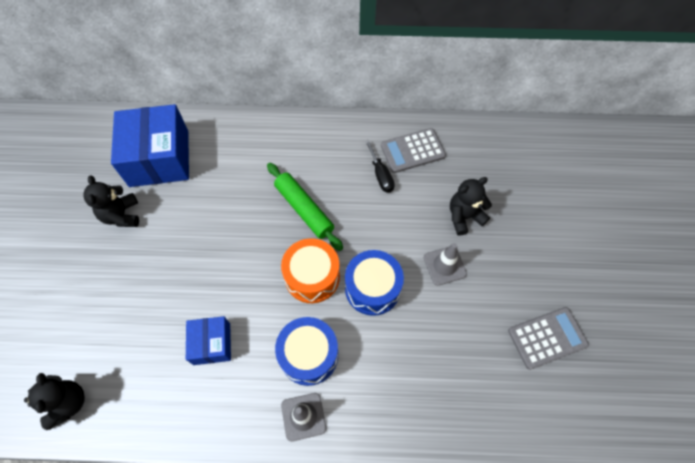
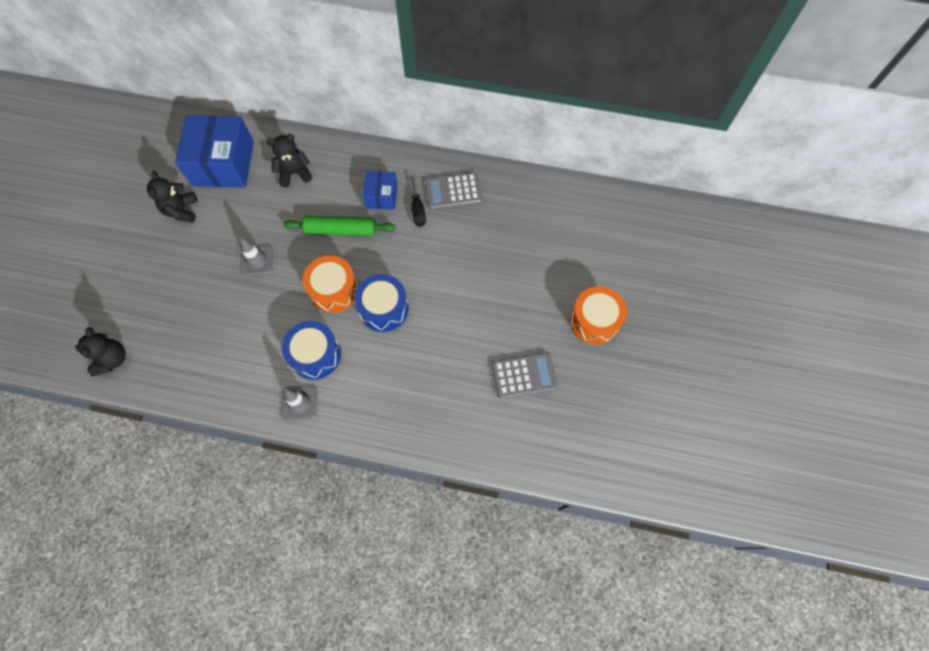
camera: 10 degrees right, 5 degrees up
blue box [186,316,231,365] -> blue box moved to [362,171,397,210]
green rolling pin [267,163,343,251] -> green rolling pin turned 60 degrees counterclockwise [283,216,395,236]
grey traffic cone [424,243,467,286] -> grey traffic cone moved to [239,237,273,276]
black teddy bear [450,177,492,236] -> black teddy bear moved to [267,134,312,187]
none -> orange drum [570,286,627,345]

